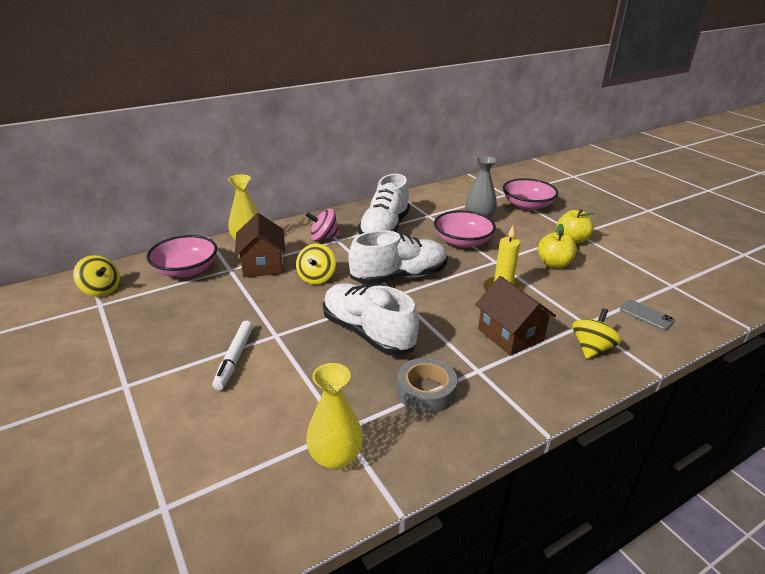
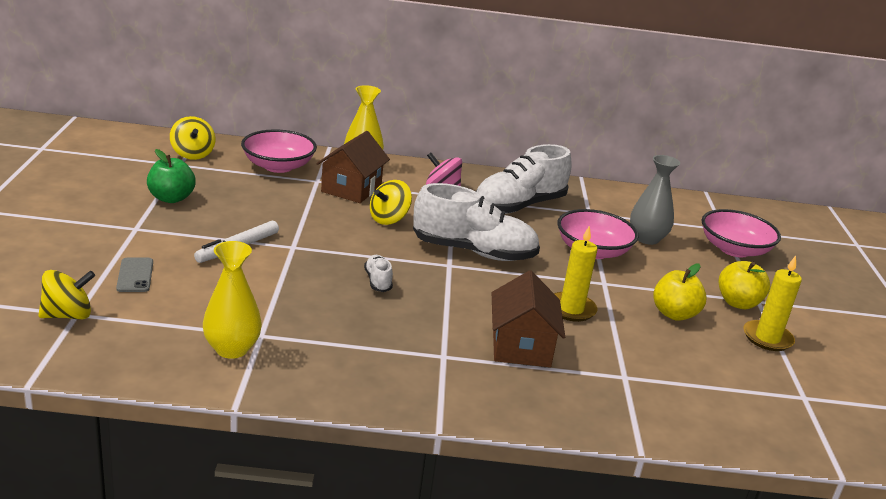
camera: 30 degrees right, 5 degrees down
white shoe [323,283,419,355] -> white shoe [364,255,393,292], size x0.43
grey tape [397,358,457,413] -> none
yellow spinning top [572,308,622,359] -> yellow spinning top moved to [38,270,95,319]
grey phone [620,300,675,331] -> grey phone moved to [116,258,153,292]
none -> green apple [147,149,196,203]
none -> yellow candle [743,255,802,351]

